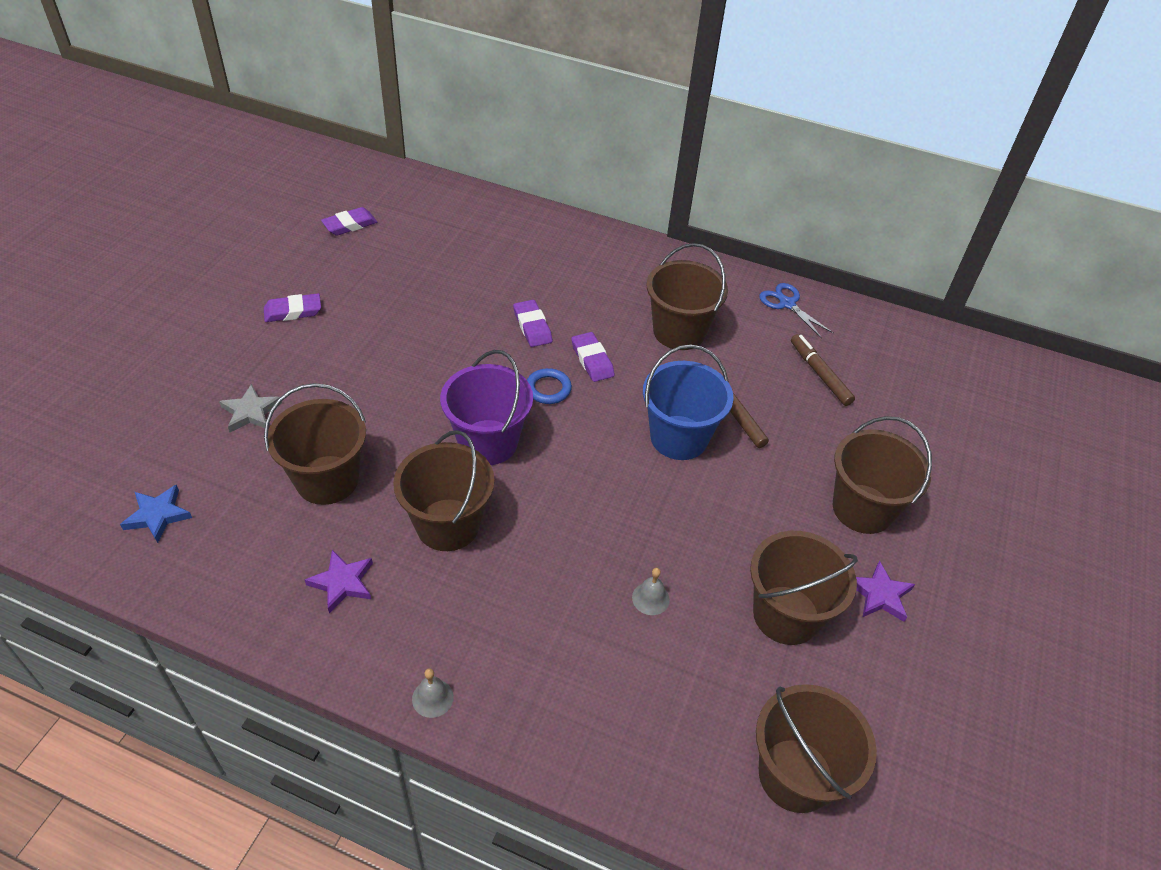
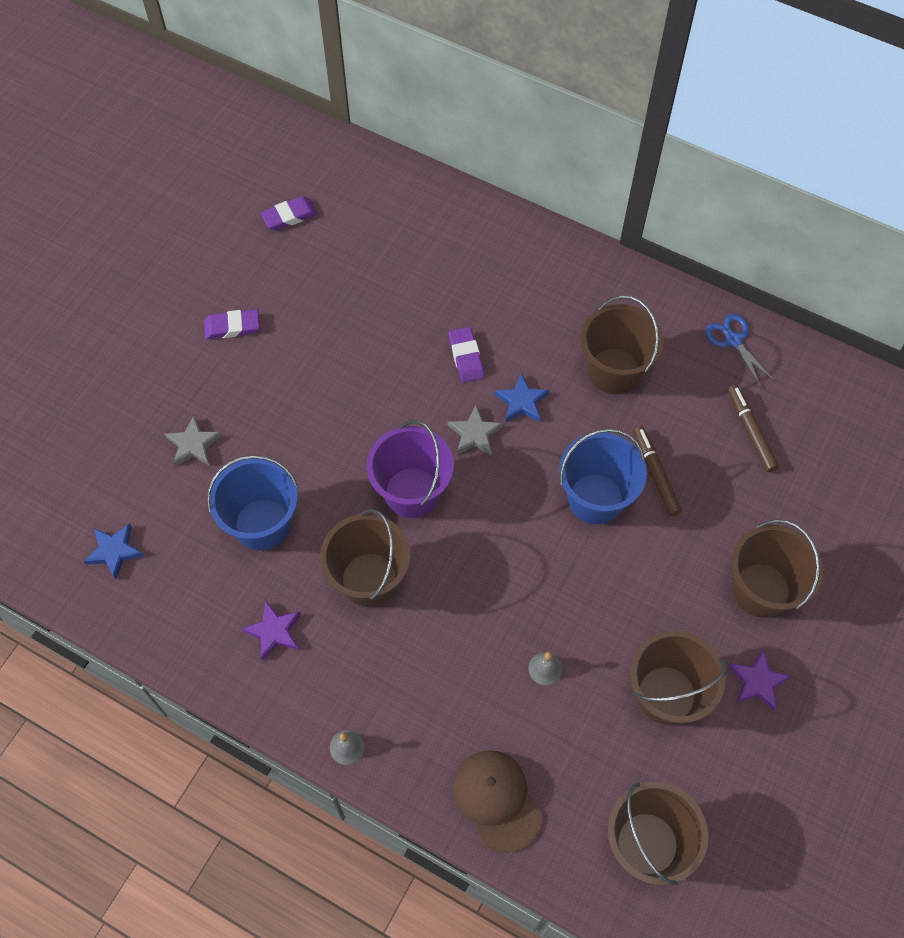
camera: 10 degrees right, 15 degrees up
brown bucket [264,383,366,505] -> blue bucket [207,455,298,551]
blue ring [527,368,572,404] -> grey star [448,406,503,456]
purple eraser [571,332,615,382] -> blue star [494,373,549,422]
none -> brown cap [453,750,542,853]

